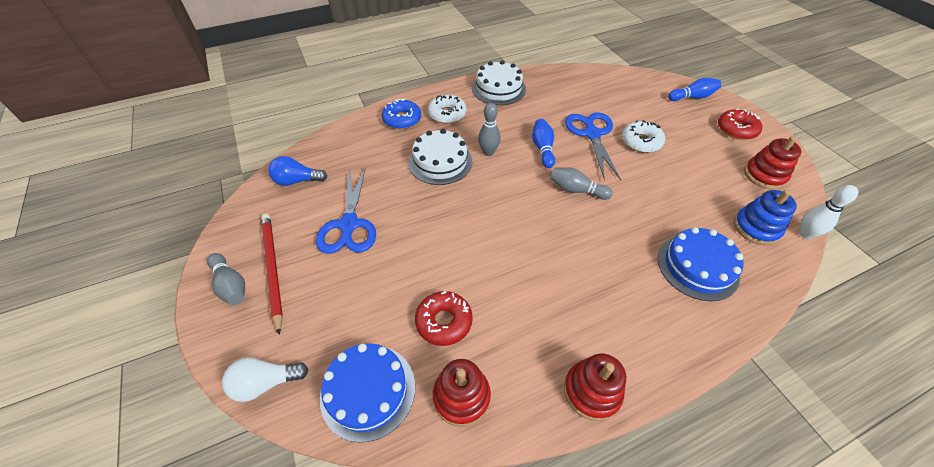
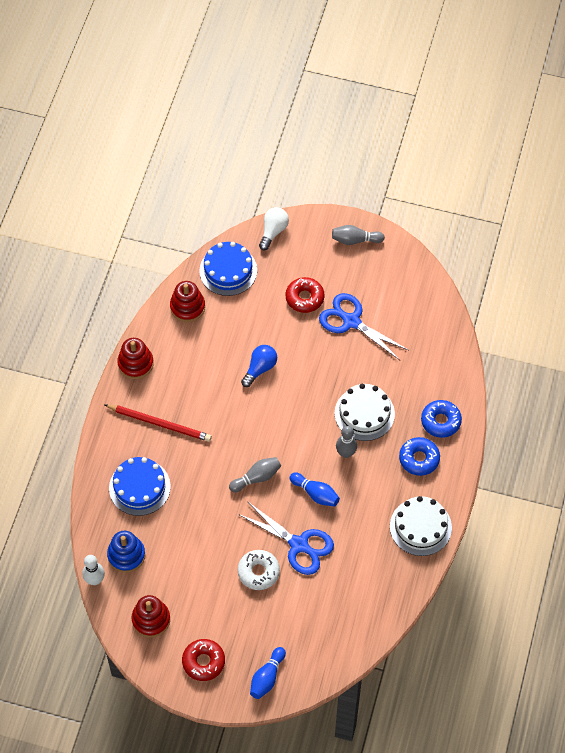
camera: 130 degrees right, 10 degrees up
red pencil [261,214,283,335] -> red pencil moved to [105,404,212,442]
blue light bulb [268,156,327,186] -> blue light bulb moved to [241,345,277,387]
red donut [415,291,473,346] -> red donut moved to [285,277,325,313]
white donut [428,95,466,124] -> blue donut [399,437,440,476]

